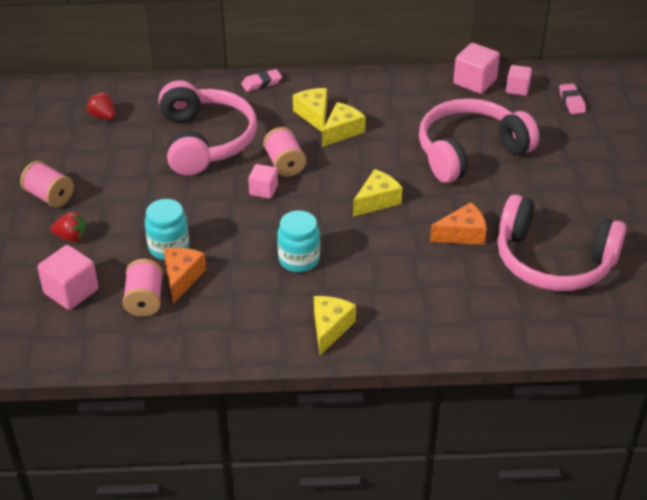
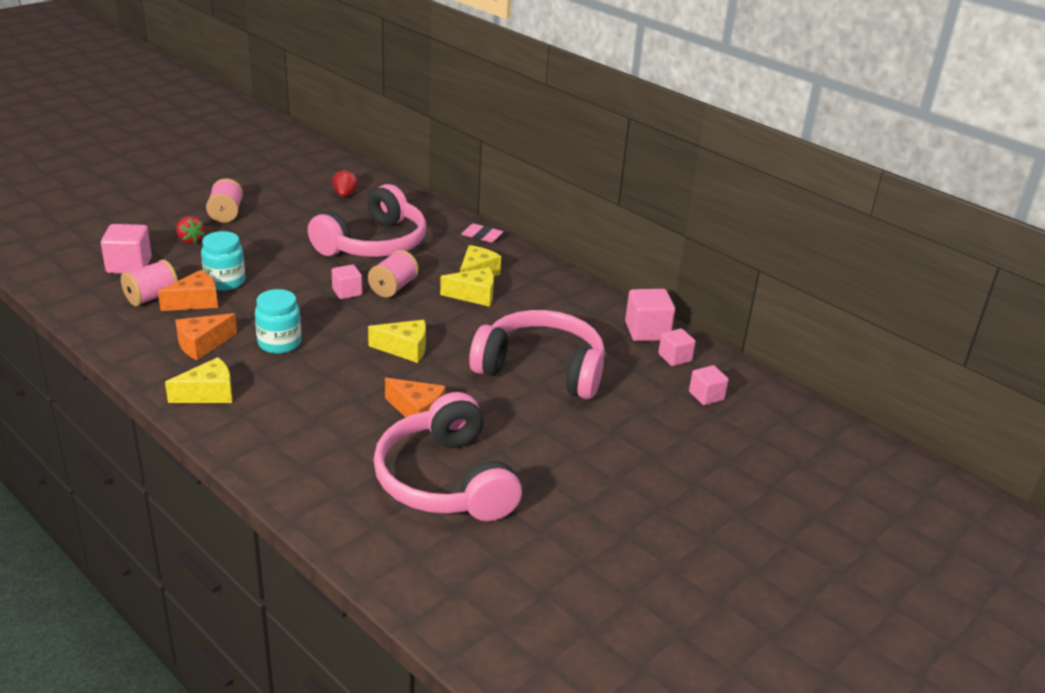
camera: 45 degrees right, 10 degrees down
pink eraser [559,83,586,114] -> pink cube [689,365,729,405]
none -> orange cheese [175,313,237,360]

